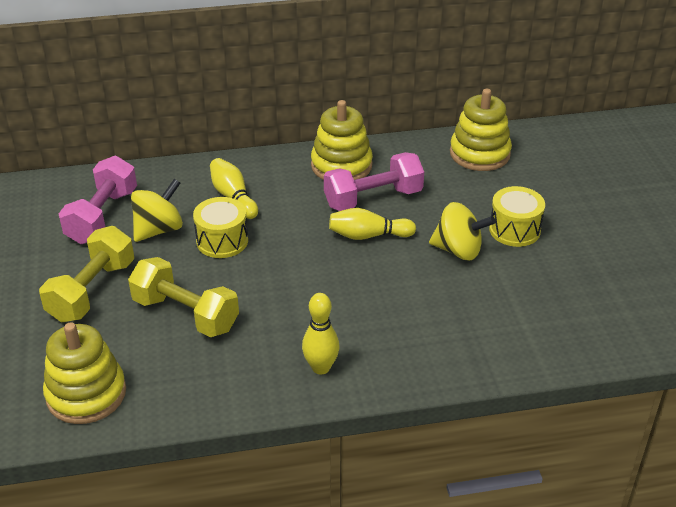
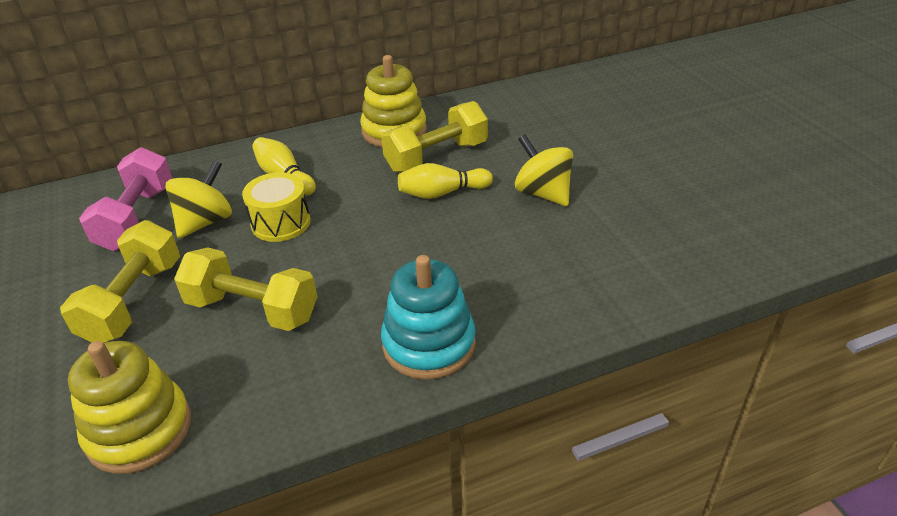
camera: 10 degrees left, 0 degrees up
yellow bowling pin [302,293,339,374] -> turquoise stacking toy [381,255,476,380]
pink dumbbell [324,152,424,211] -> yellow dumbbell [381,101,488,173]
yellow spinning top [429,202,495,260] -> yellow spinning top turned 135 degrees counterclockwise [515,134,573,206]
yellow stacking toy [450,89,512,171] -> none
yellow drum [489,186,545,247] -> none

